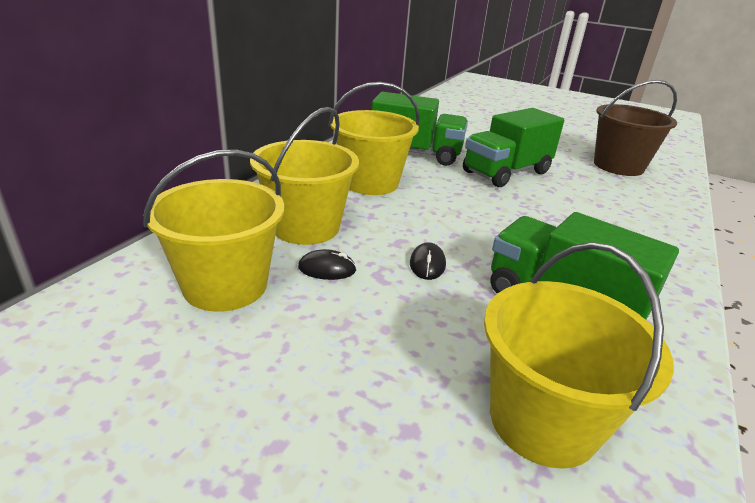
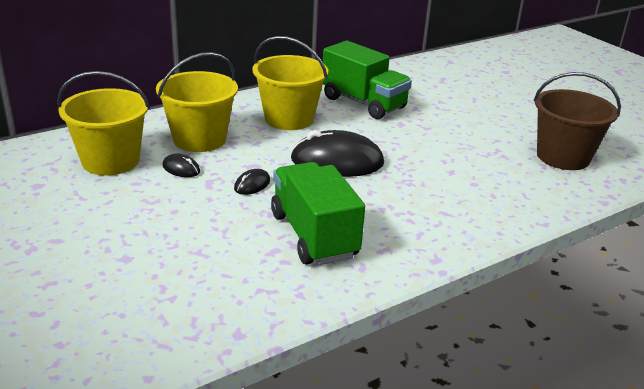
camera: 30 degrees right, 0 degrees up
green truck [463,108,564,187] -> none
yellow bucket [484,242,674,469] -> none
none -> black mouse [291,130,384,177]

